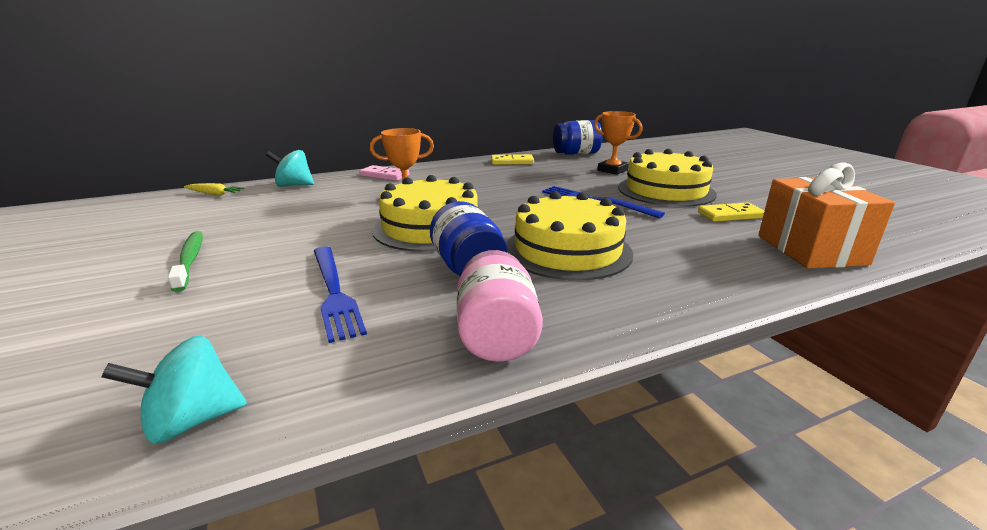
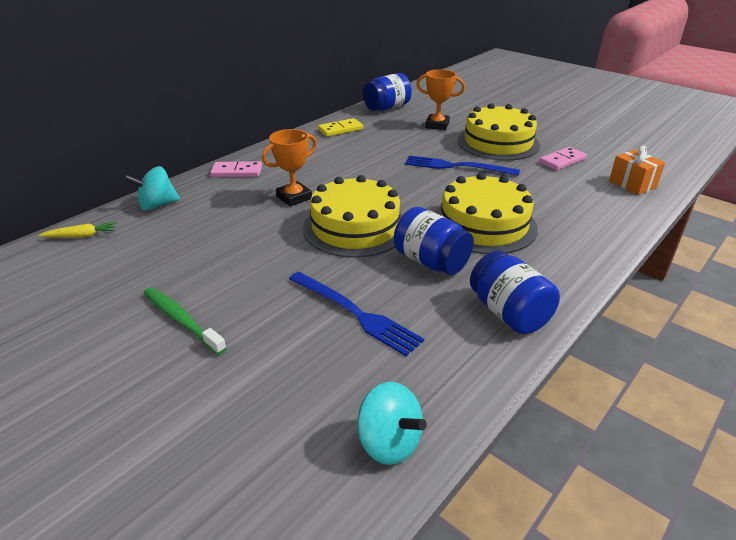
camera: 25 degrees left, 10 degrees up
turquoise spinning top [101,336,247,444] -> turquoise spinning top turned 90 degrees counterclockwise [357,382,427,465]
pink jar [457,250,543,362] -> blue jar [470,251,560,334]
yellow domino [698,203,765,222] -> pink domino [539,147,587,170]
orange gift [758,163,895,269] -> orange gift [609,146,665,195], size x0.60

